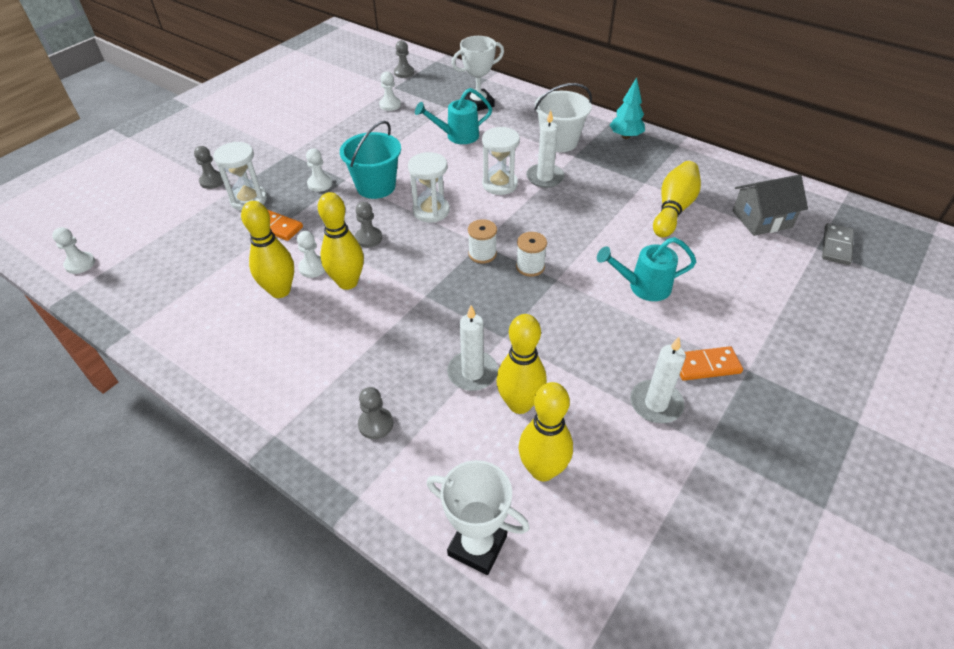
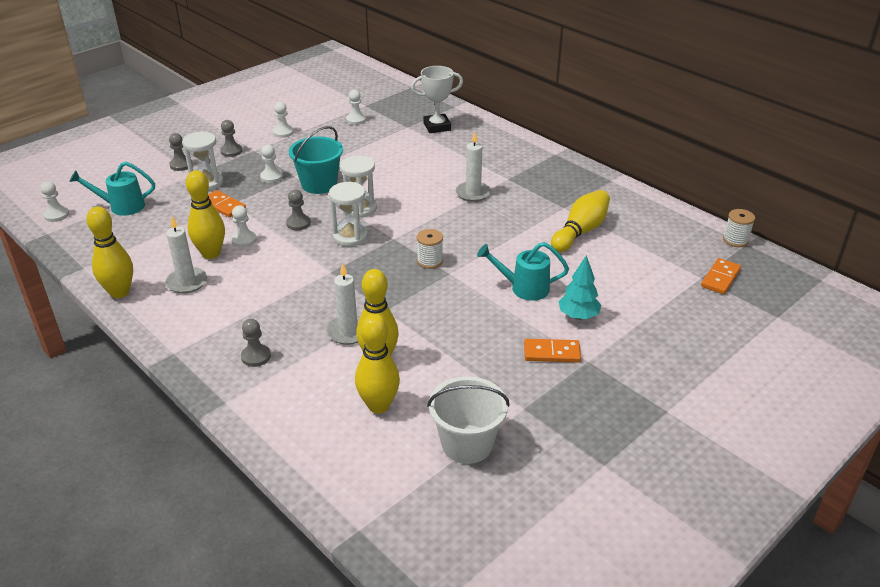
camera: 10 degrees right, 10 degrees down
yellow bowling pin [318,192,364,290] -> yellow bowling pin moved to [86,206,133,298]
grey pawn [394,40,414,78] -> grey pawn moved to [220,120,242,157]
turquoise watering can [415,88,492,144] -> turquoise watering can moved to [69,162,155,216]
white trophy [426,460,530,575] -> none
white spool [468,219,497,264] -> white spool moved to [723,209,755,247]
white hourglass [482,127,520,195] -> white hourglass moved to [329,182,368,247]
white bucket [534,83,592,152] -> white bucket moved to [427,376,510,464]
turquoise tree [610,77,645,139] -> turquoise tree moved to [559,255,601,320]
white candle [630,337,686,423] -> white candle moved to [165,216,207,294]
grey house [733,175,808,236] -> none
grey domino [822,223,854,265] -> orange domino [701,258,741,294]
none -> white pawn [273,102,294,138]

